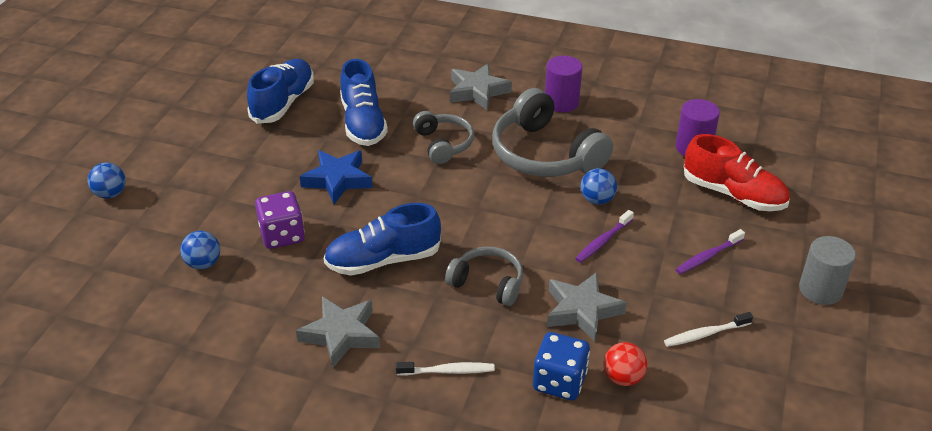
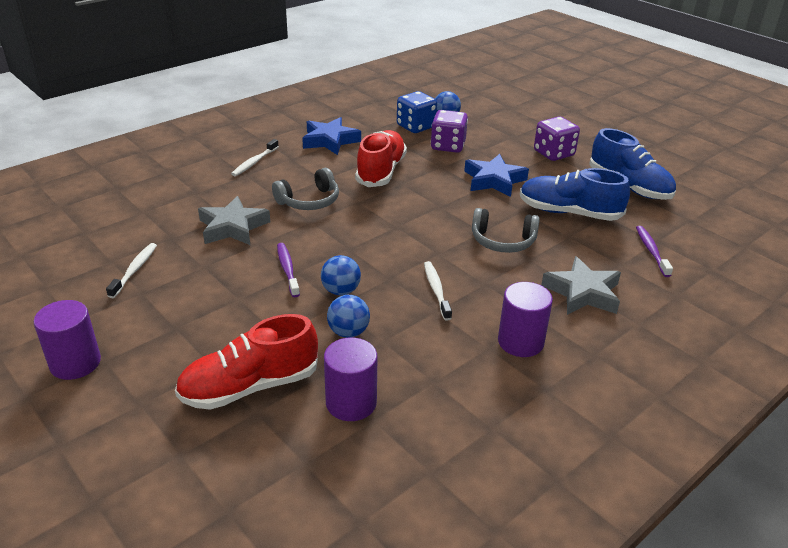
camera: 120 degrees right, 5 degrees down
blue ball [88,163,126,199] -> blue ball moved to [327,295,370,338]
grey star [296,296,380,368] -> blue star [302,117,361,155]
blue shoe [324,203,441,276] -> red shoe [355,130,407,187]
grey headphones [492,88,613,177] -> white toothbrush [424,261,452,321]
blue dice [533,332,590,400] -> blue dice moved to [397,91,437,133]
red ball [604,342,647,386] -> none
purple toothbrush [676,229,745,274] -> purple toothbrush moved to [636,226,673,277]
grey cylinder [799,236,856,305] -> purple cylinder [34,300,101,380]
none -> purple dice [534,116,580,161]

